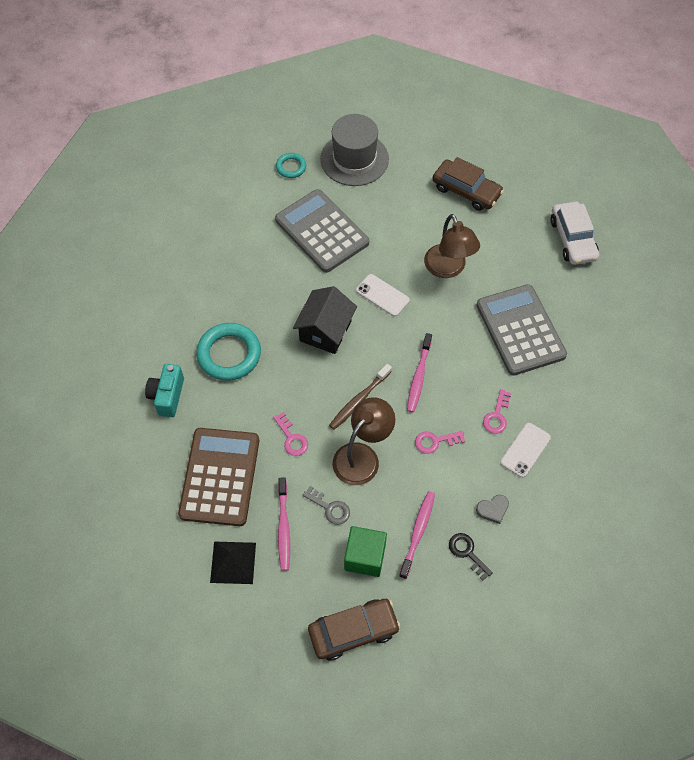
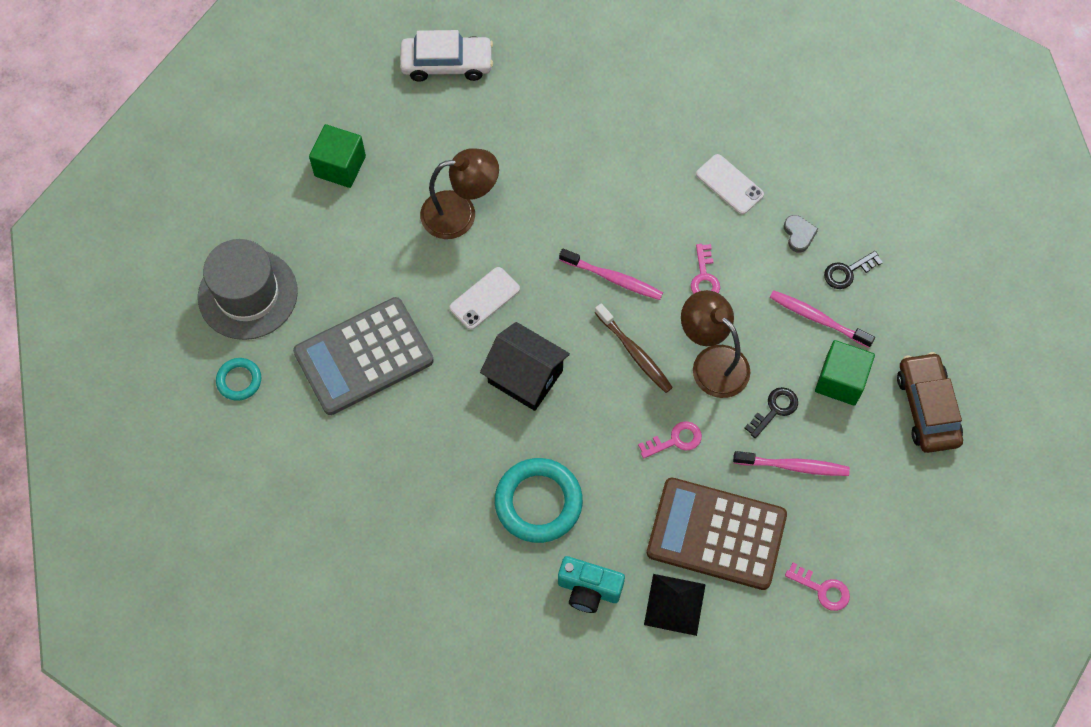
camera: 80 degrees left, 5 degrees up
black pyramid [210,542,256,584] -> black pyramid moved to [644,574,706,636]
grey key [303,486,350,525] -> black key [744,387,798,438]
brown car [433,157,504,211] -> green cube [309,124,366,188]
grey calculator [476,284,567,376] -> none
pink key [483,389,511,434] -> pink key moved to [785,562,850,611]

